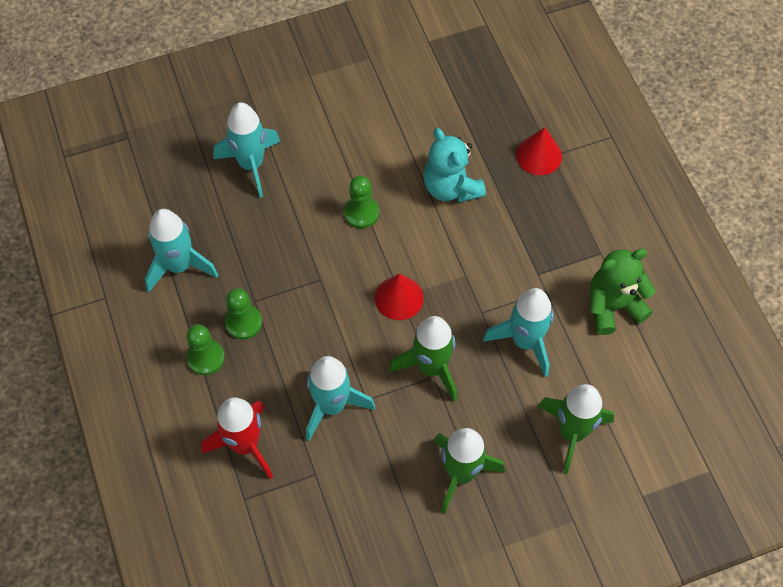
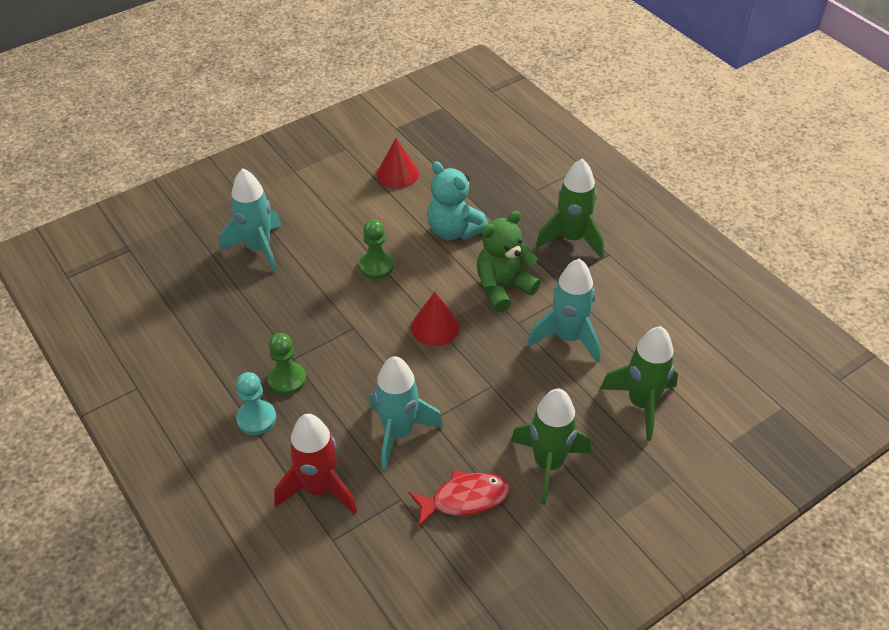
camera: 15 degrees left, 15 degrees down
turquoise rocket [145,209,218,292] -> none
green pawn [187,324,225,375] -> turquoise pawn [236,372,276,435]
green rocket [389,316,457,402] -> green rocket moved to [536,159,604,258]
red cone [516,127,562,175] -> red cone moved to [377,138,419,189]
green teddy bear [590,248,656,335] -> green teddy bear moved to [477,211,541,312]
none -> red fish [409,470,510,527]

